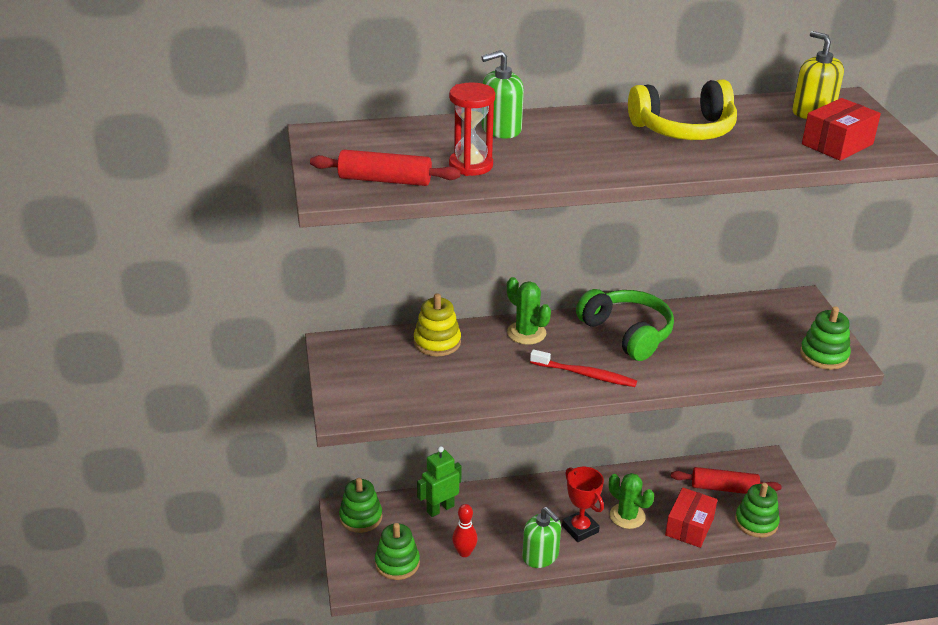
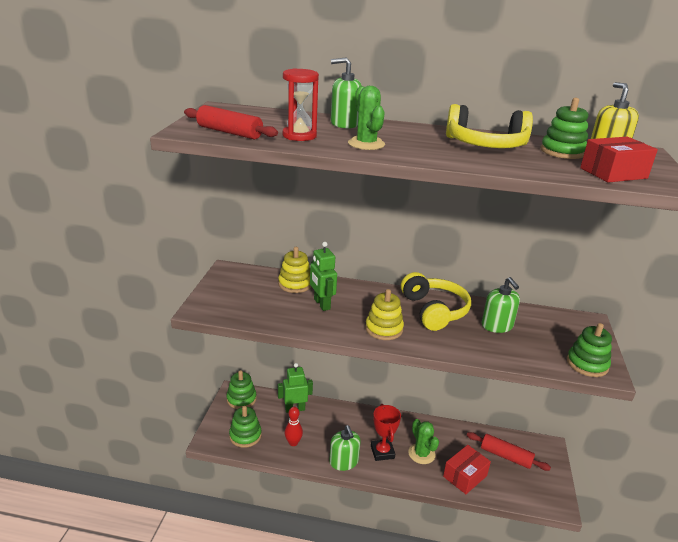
camera: 20 degrees right, 5 degrees down
green cactus [507,277,551,345] -> green cactus moved to [348,86,385,150]
red toothbrush [530,349,637,387] -> yellow stacking toy [365,289,404,340]
green headphones [576,289,674,361] -> yellow headphones [401,272,471,331]
green stacking toy [735,483,780,538] -> green stacking toy moved to [541,98,588,159]
none -> green robot [310,242,337,311]
none -> green soap dispenser [481,277,520,333]

